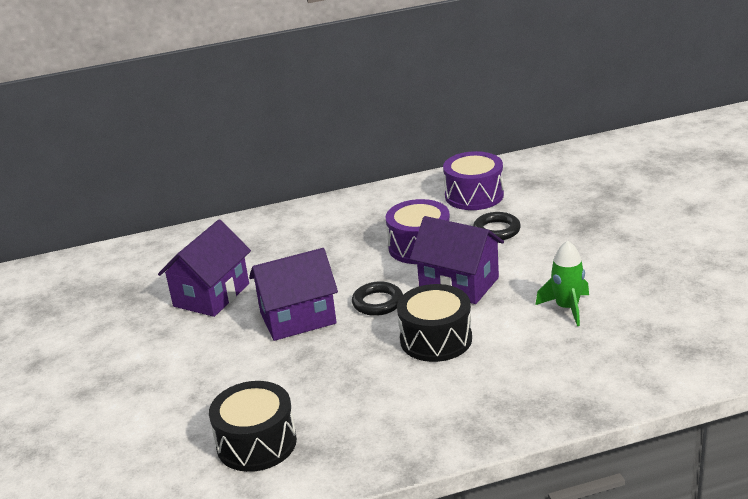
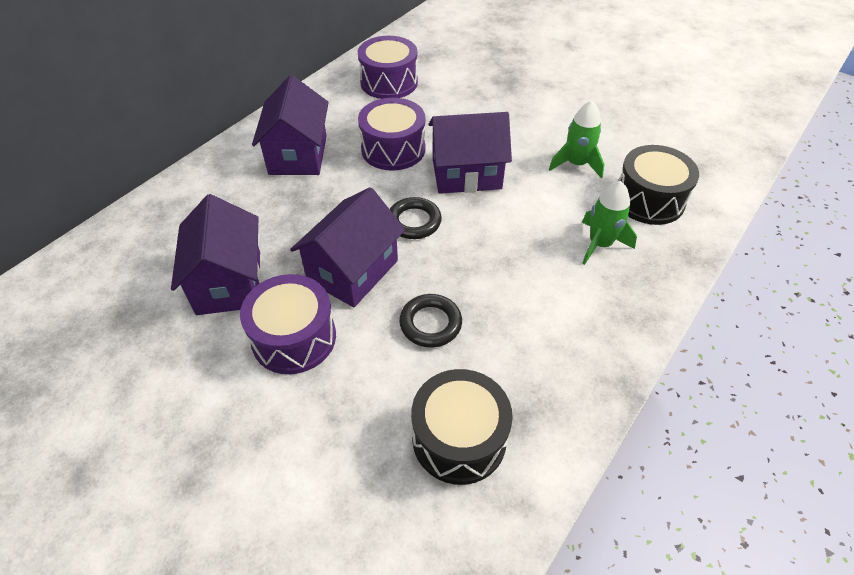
camera: 40 degrees left, 20 degrees up
black drum [397,284,472,362] -> black drum moved to [618,145,699,225]
black ring [473,212,521,240] -> black ring moved to [399,294,462,348]
none -> purple drum [240,274,336,374]
none -> purple house [252,75,329,175]
none -> green rocket [582,181,637,265]

